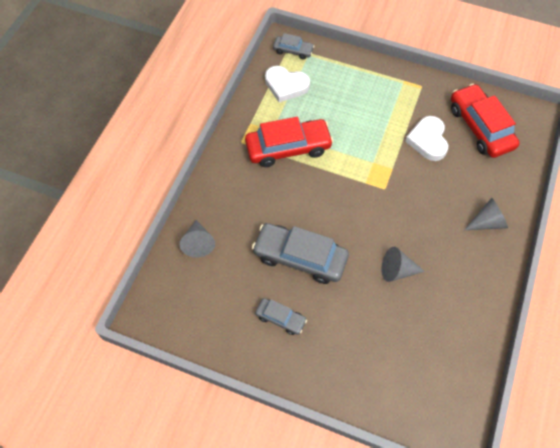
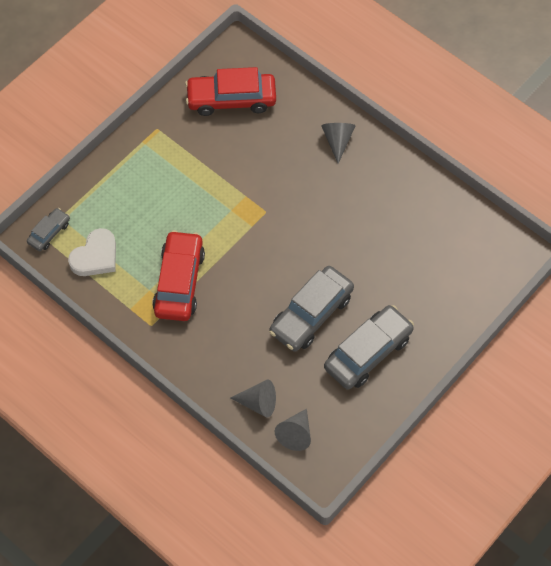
camera: 70 degrees left, 0 degrees up
grey car [255,298,307,335] -> grey car [324,305,414,390], size x1.92
grey cone [381,247,425,282] -> grey cone moved to [275,409,311,451]
white heart [405,116,448,161] -> none

